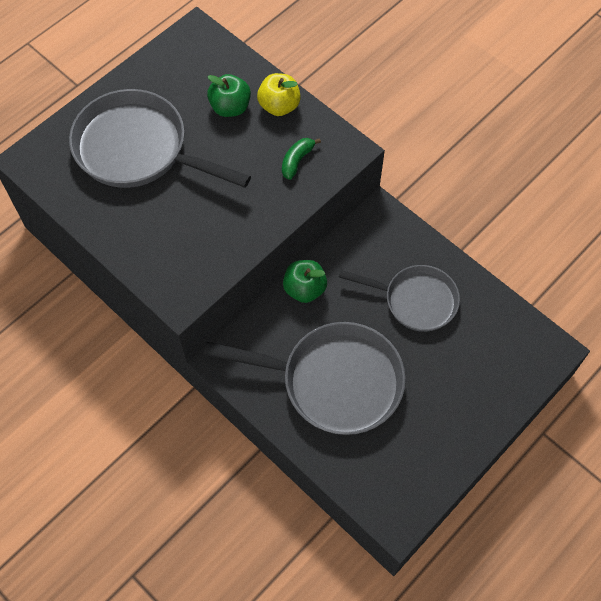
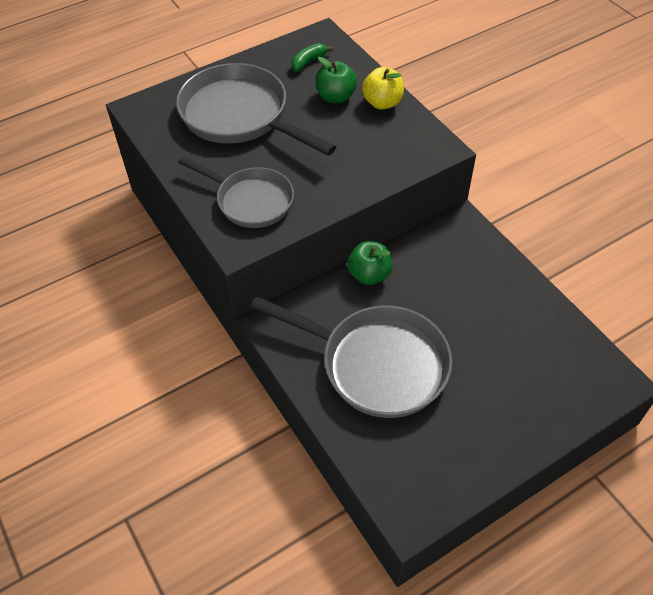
camera: 15 degrees right, 10 degrees down
green banana [282,138,321,180] -> green banana moved to [291,43,333,72]
grey pan [339,265,460,332] -> grey pan moved to [178,157,294,228]

